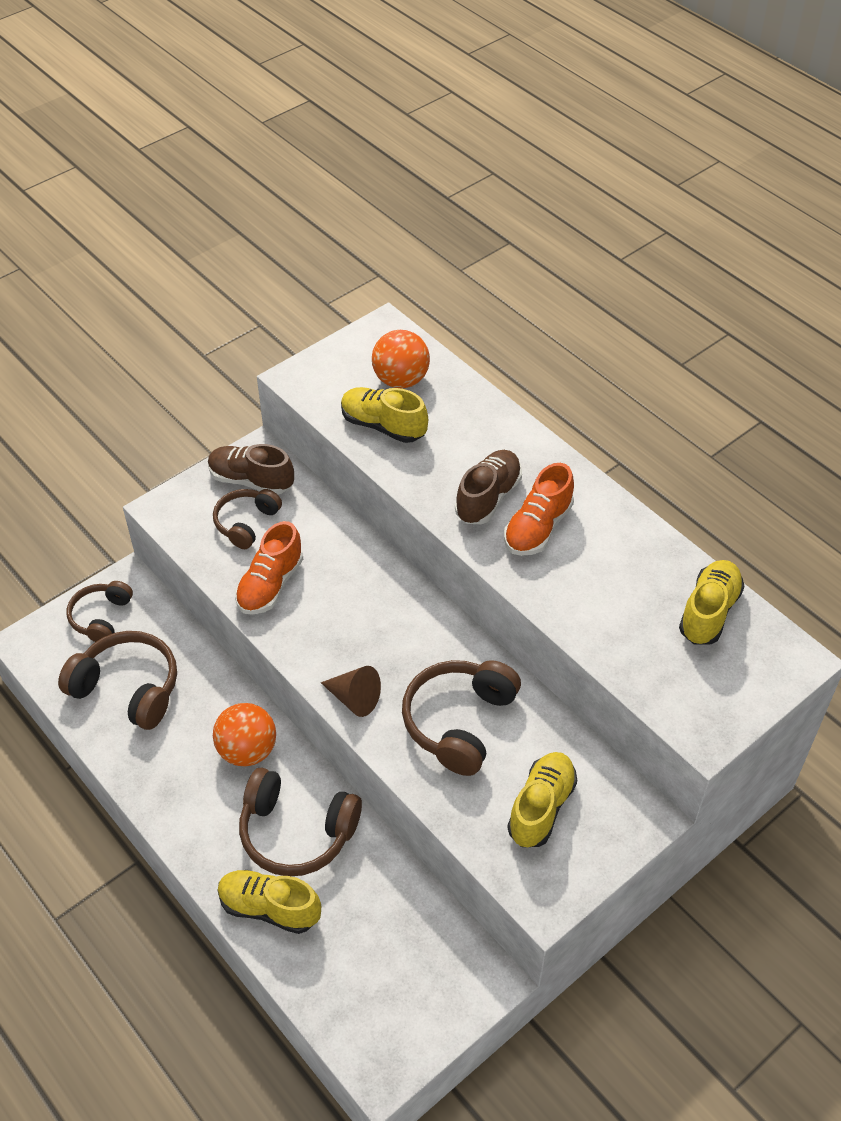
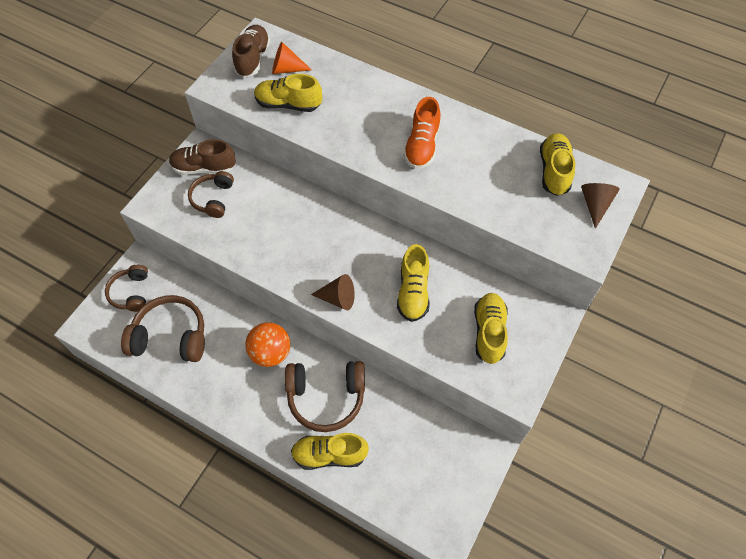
camera: 20 degrees left, 10 degrees up
orange shoe [235,521,303,615] -> none
orange ball [372,330,430,389] -> orange cone [272,42,312,74]
brown headphones [402,660,521,776] -> yellow shoe [397,244,430,322]
brown shoe [455,450,522,524] -> brown shoe moved to [232,25,271,77]
none -> brown cone [581,183,620,229]

